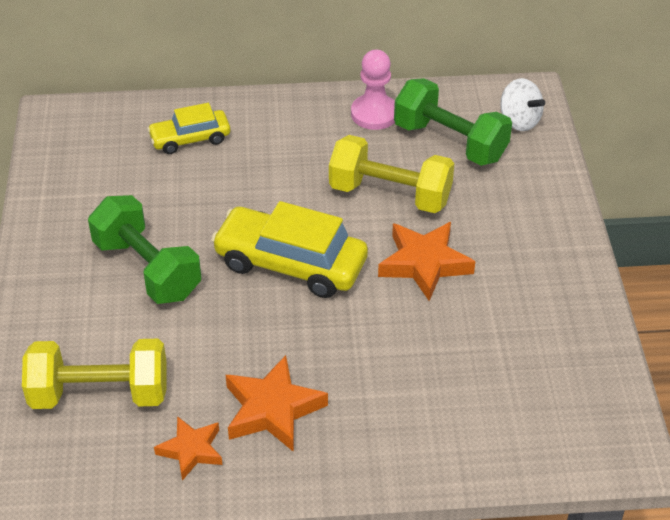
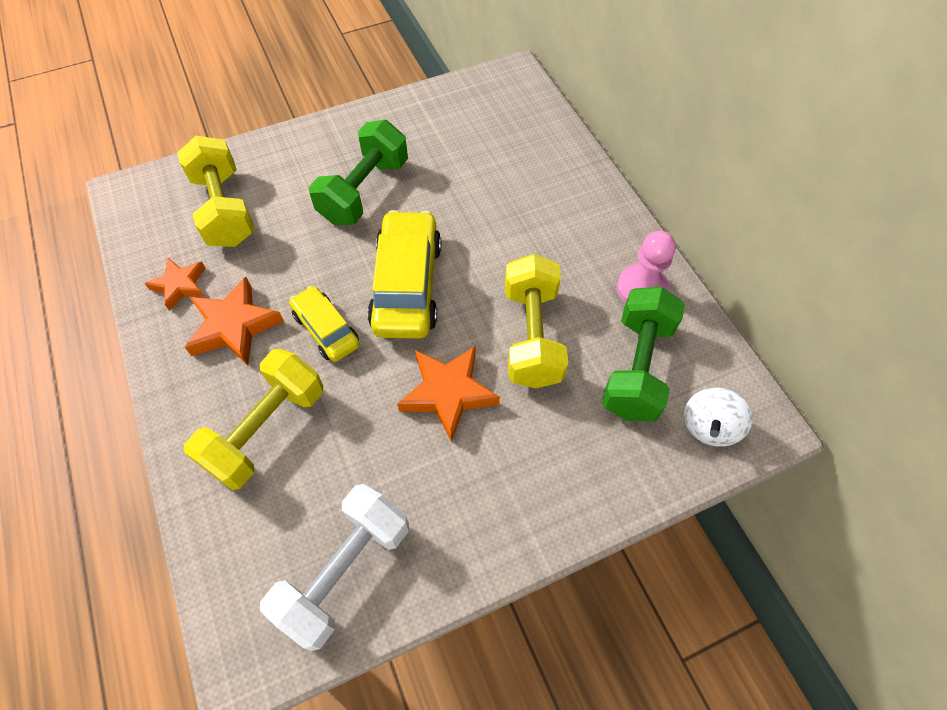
camera: 70 degrees right, 15 degrees up
yellow car [147,103,230,154] -> yellow car moved to [289,286,360,362]
none -> yellow dumbbell [184,349,323,490]
none -> white dumbbell [260,484,409,651]

